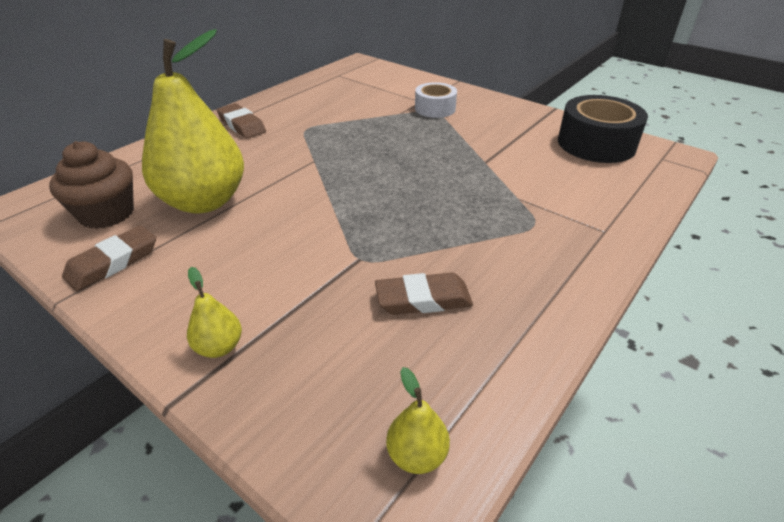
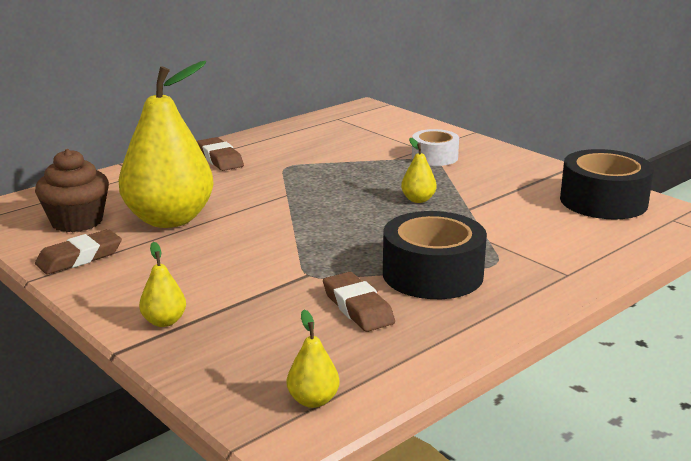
camera: 10 degrees right, 15 degrees down
brown eraser [375,273,473,315] -> brown eraser turned 60 degrees clockwise [323,272,395,332]
none -> black tape [383,211,487,299]
none -> yellow pear [401,137,437,203]

